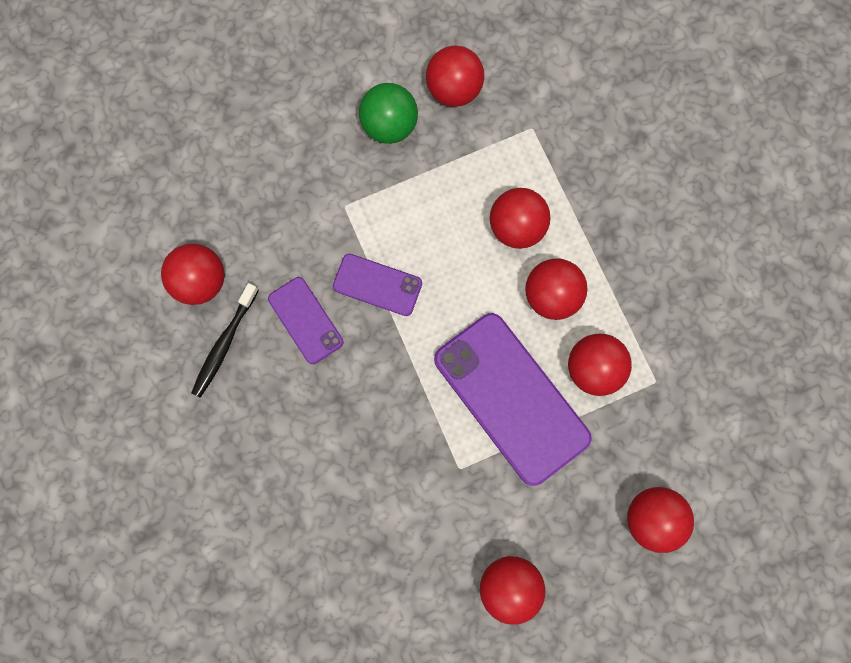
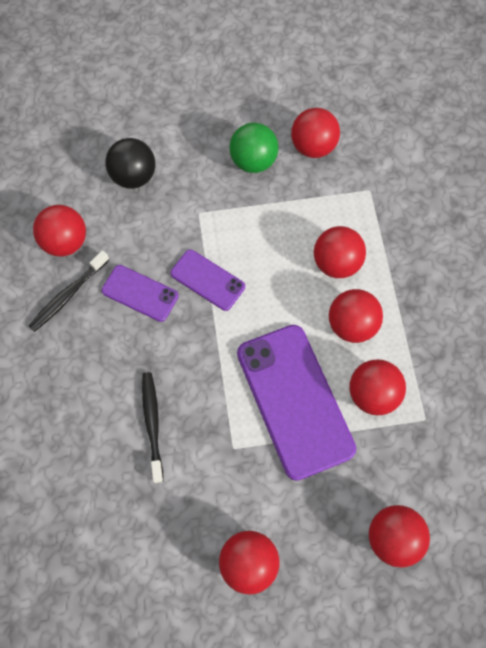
camera: 15 degrees right, 10 degrees down
purple phone [268,277,344,364] -> purple phone turned 45 degrees counterclockwise [102,265,179,322]
none -> black ball [105,138,155,189]
none -> black toothbrush [142,372,163,483]

